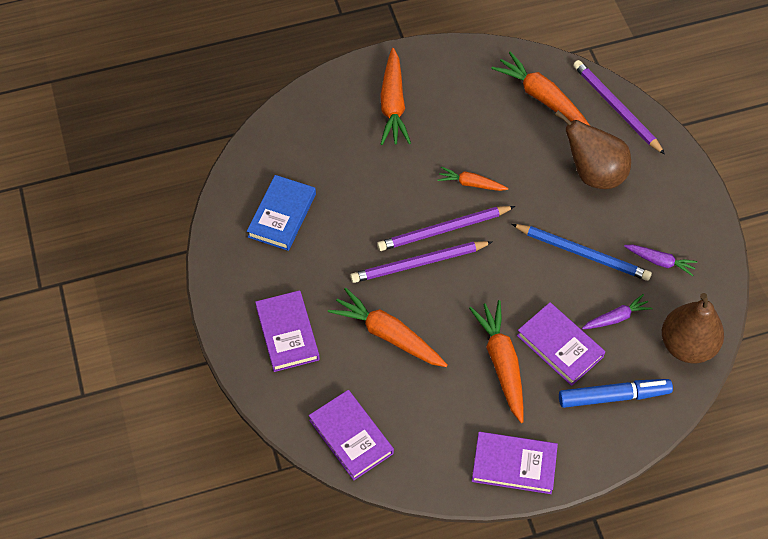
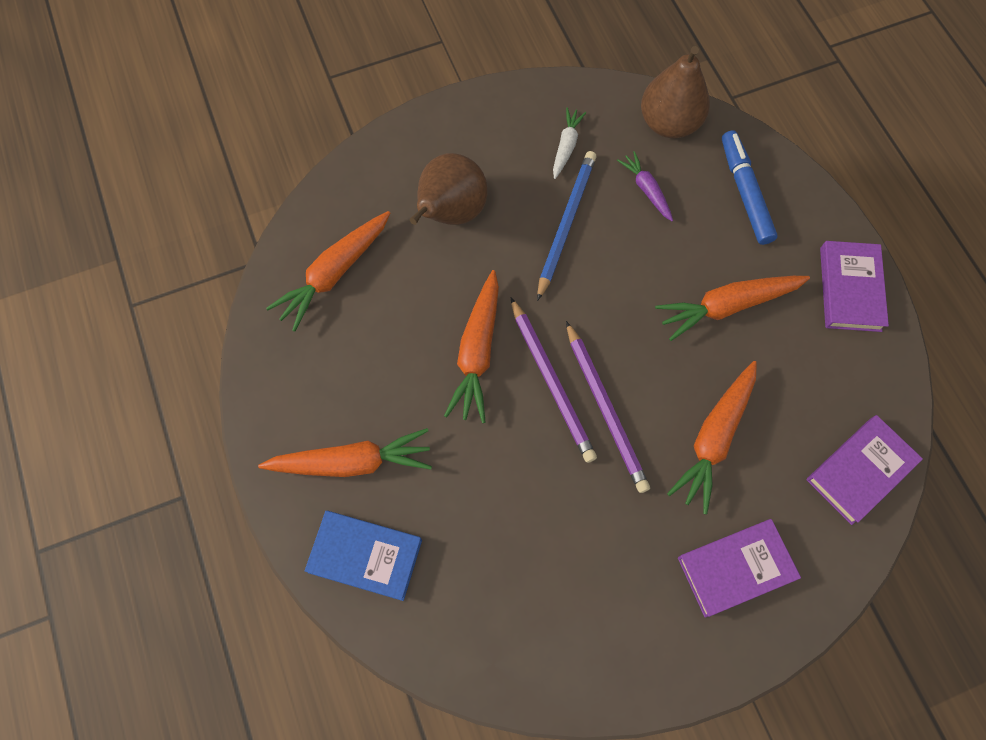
camera: 95 degrees left, 10 degrees up
blue book [247,175,316,251] -> blue book moved to [305,511,422,601]
orange carrot [437,167,508,191] -> orange carrot [444,270,499,423], size x1.75
purple book [517,302,605,386] -> none
purple pencil [573,60,665,154] -> none
purple carrot [624,245,697,276] -> white carrot [553,107,586,179]

